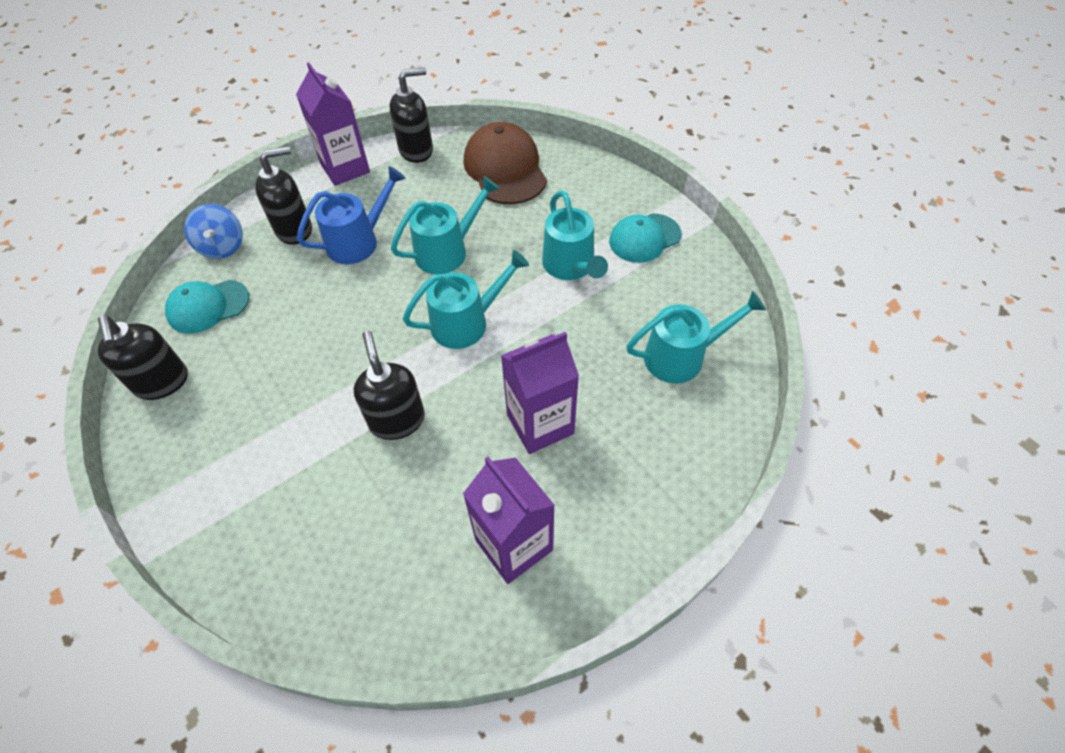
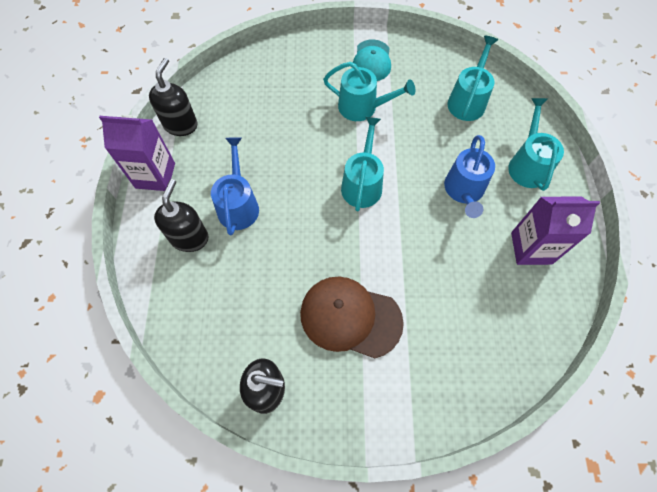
camera: 55 degrees left, 10 degrees up
turquoise cap [165,280,249,334] -> none
blue spinning top [184,204,243,259] -> none
black soap dispenser [354,330,425,440] -> none
turquoise watering can [391,176,500,274] -> turquoise watering can moved to [508,98,564,191]
brown cap [464,122,547,204] -> brown cap moved to [300,277,404,358]
purple carton [501,332,579,454] -> blue watering can [444,135,495,218]

